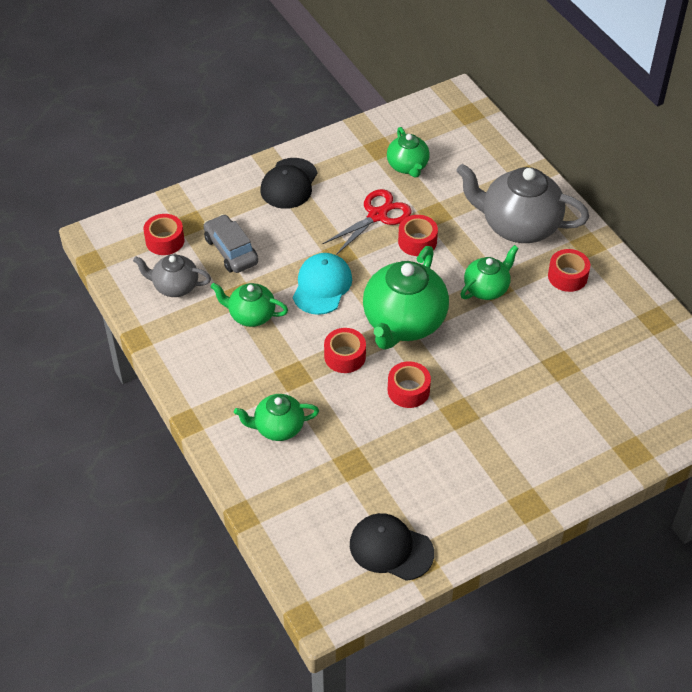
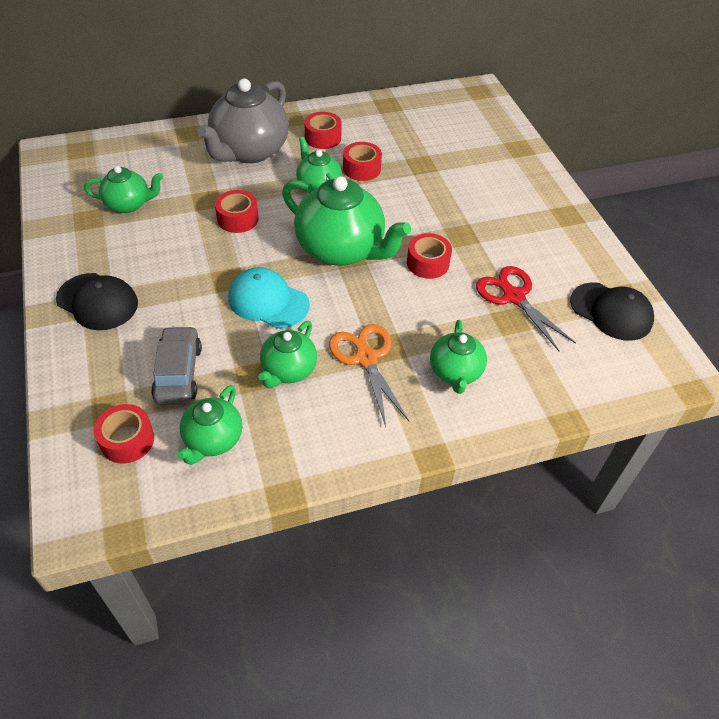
camera: 80 degrees left, 0 degrees up
grey teapot [133,254,211,297] -> green teapot [177,385,242,465]
grey car [204,214,258,273] -> grey car turned 105 degrees clockwise [151,326,202,405]
red scissors [323,189,412,255] -> red scissors moved to [476,266,576,351]
red tape [324,328,366,373] -> red tape moved to [343,142,382,181]
black cap [350,513,434,581] -> black cap turned 90 degrees counterclockwise [570,282,654,341]
none -> orange scissors [329,324,409,427]

